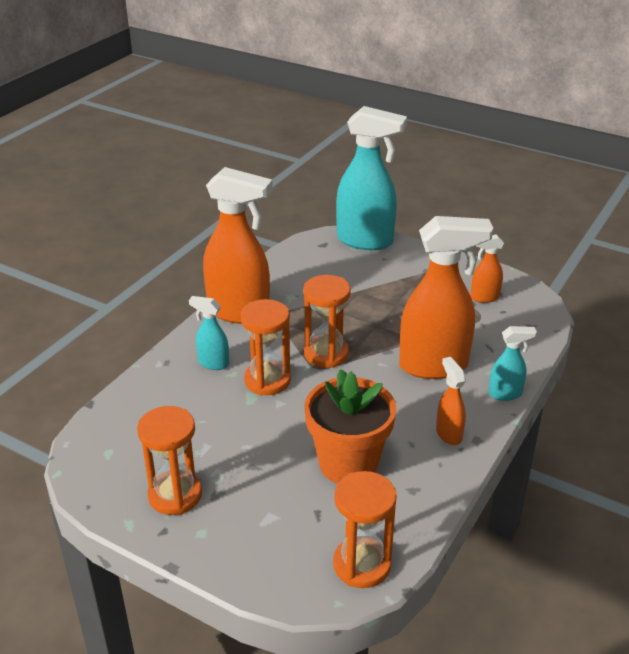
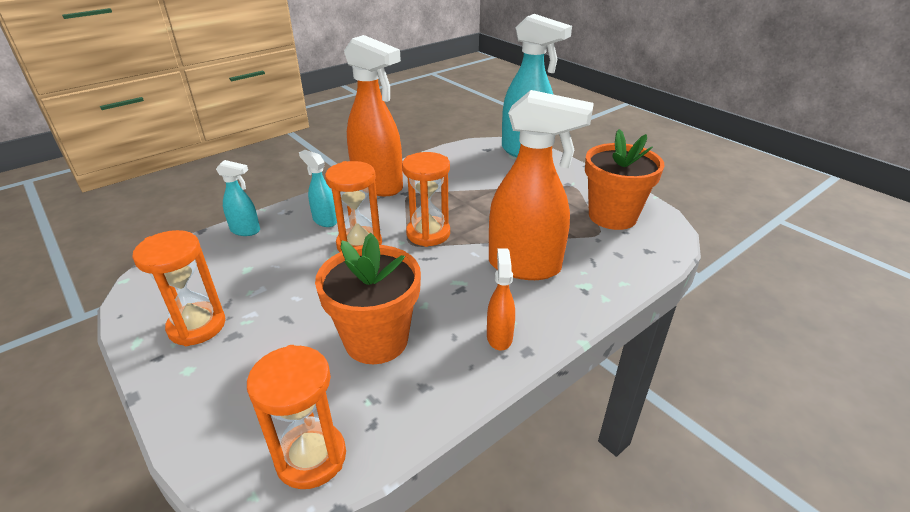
camera: 20 degrees right, 0 degrees up
orange spray bottle [471,234,504,303] -> orange flower pot [585,129,664,230]
turquoise spray bottle [489,326,537,401] -> turquoise spray bottle moved to [216,160,260,236]

